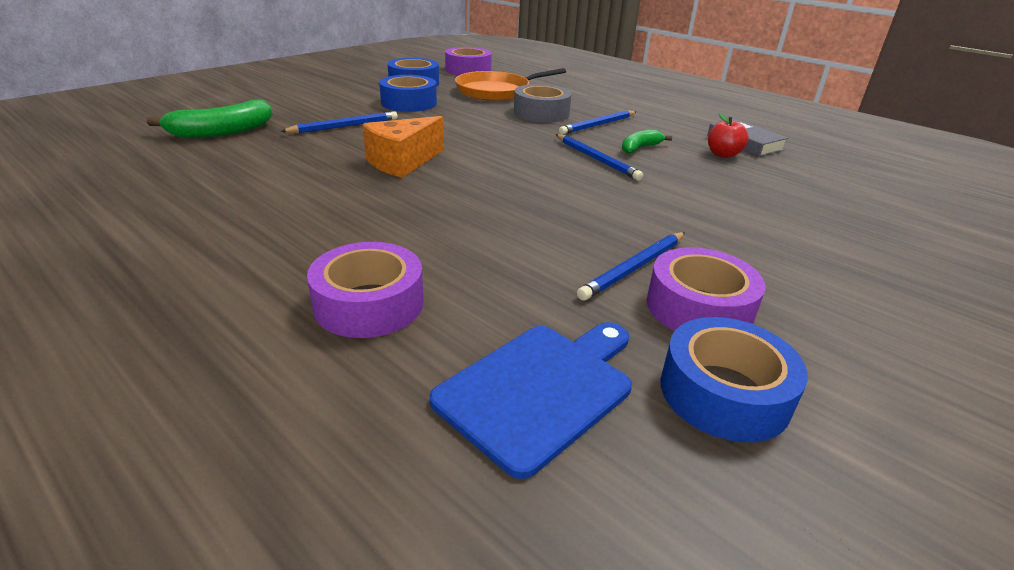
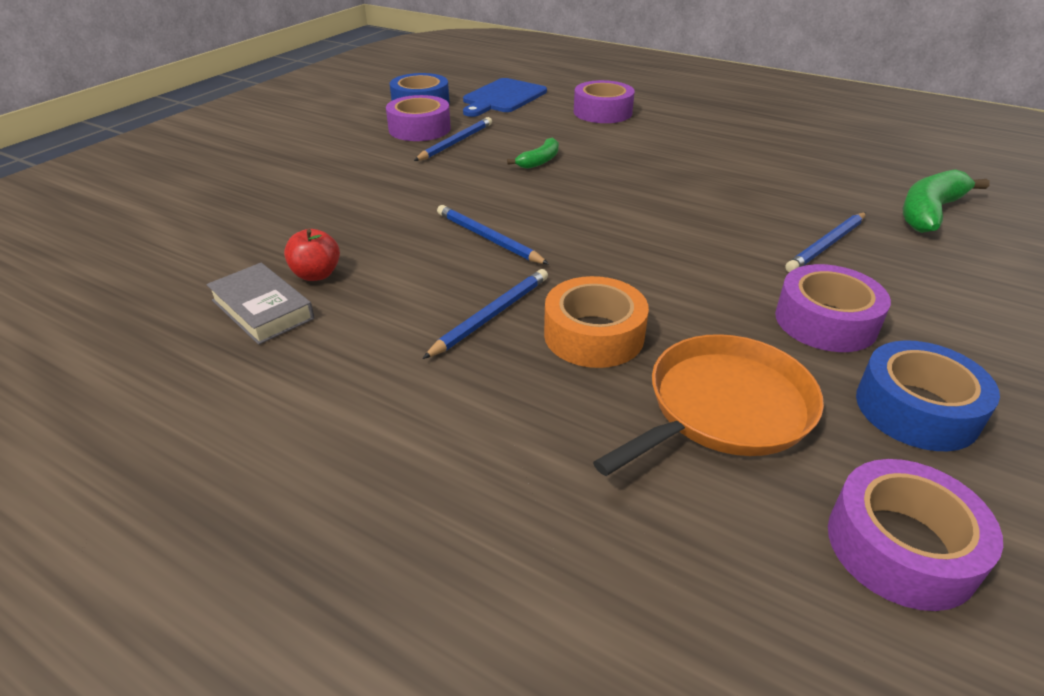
camera: 170 degrees right, 5 degrees up
orange cheese [362,116,444,178] -> none
blue tape [379,75,437,112] -> purple tape [775,264,891,352]
grey tape [514,84,572,122] -> orange tape [544,276,649,368]
green banana [622,130,672,154] -> green banana moved to [507,138,559,169]

